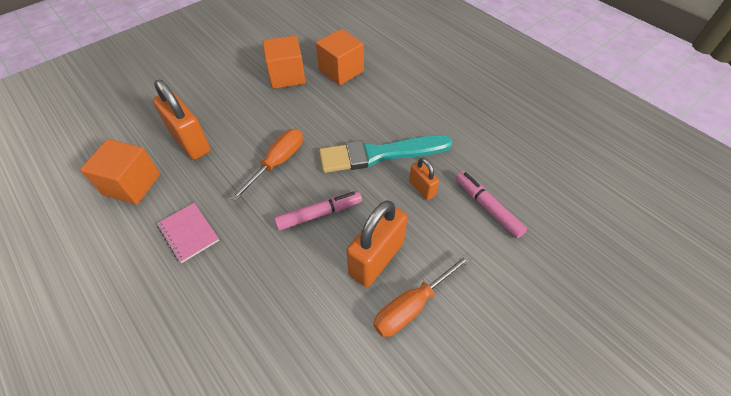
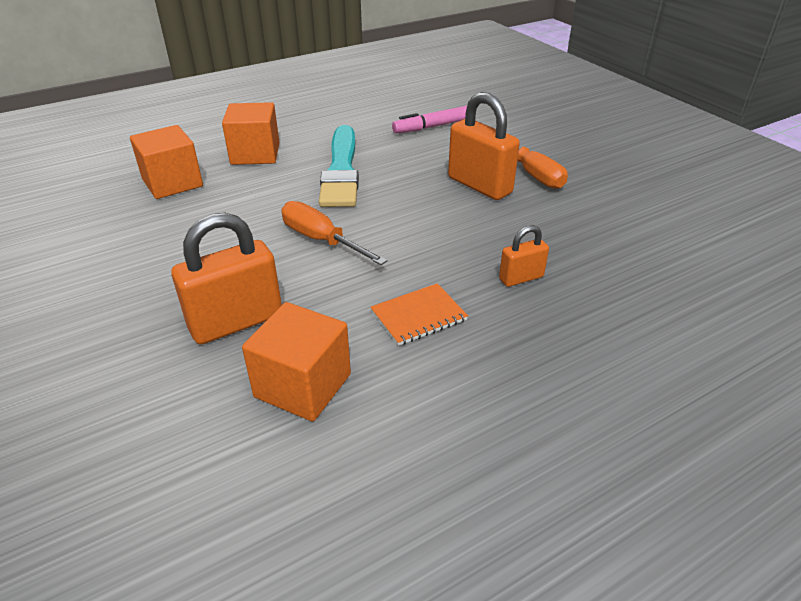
camera: 80 degrees left, 15 degrees down
pink notebook [157,203,219,263] -> orange notebook [370,283,468,346]
orange cube [263,36,305,89] -> orange cube moved to [222,102,280,165]
pink marker [274,191,362,230] -> none
orange padlock [409,158,439,200] -> orange padlock moved to [499,225,549,287]

